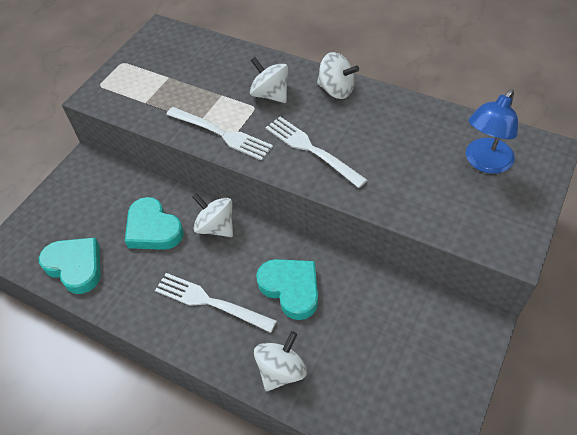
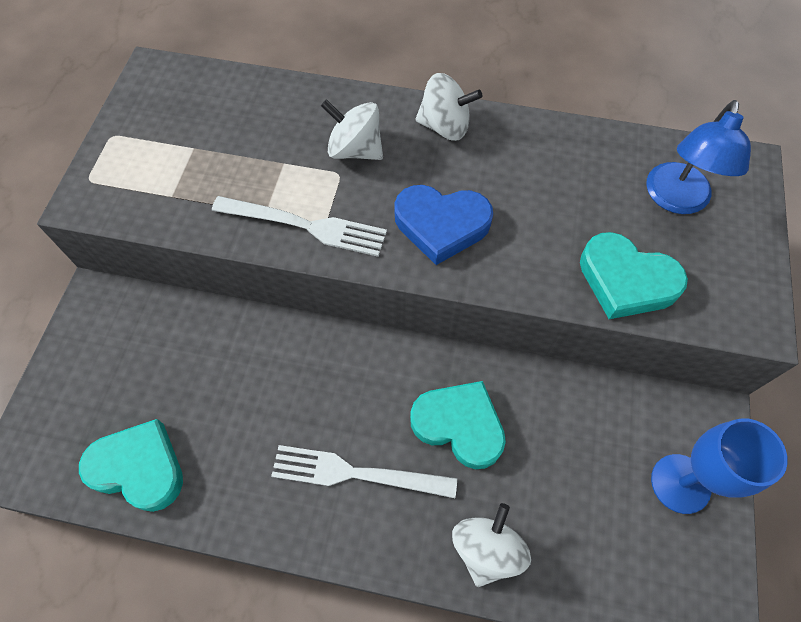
camera: 20 degrees left, 10 degrees up
turquoise heart [125,197,184,250] -> turquoise heart moved to [580,232,688,319]
white spinning top [192,193,233,237] -> none
white fork [265,117,367,188] -> blue heart [394,185,493,265]
none -> blue goblet [651,418,788,514]

